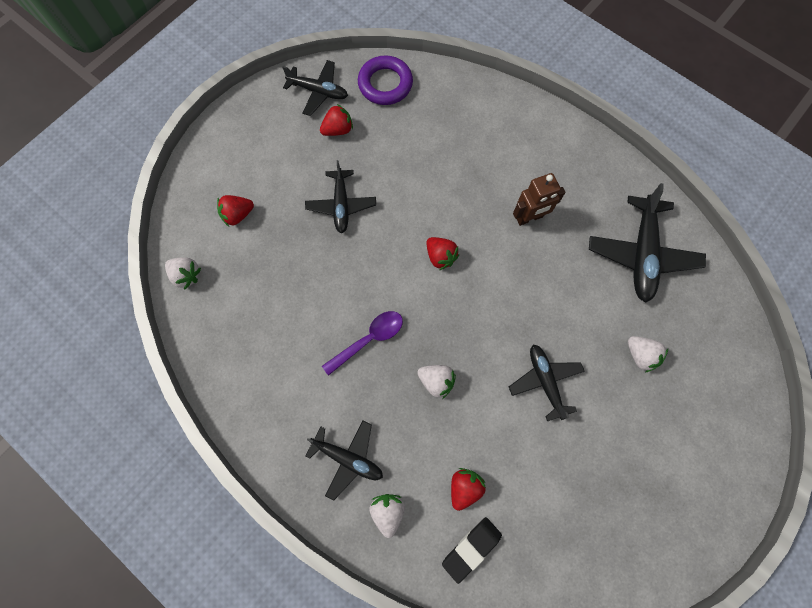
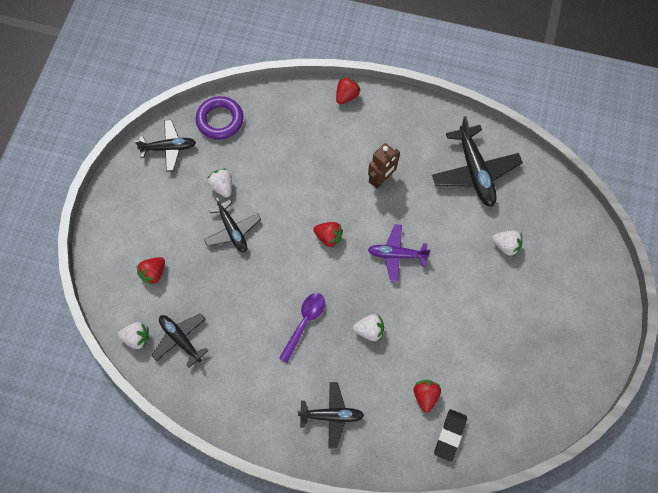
camera: 25 degrees left, 5 degrees down
red strawberry [320,104,353,136] -> red strawberry moved to [336,77,361,104]
white strawberry [369,494,405,538] -> white strawberry moved to [208,168,232,198]
black plane [509,344,585,421] -> black plane moved to [151,313,208,368]
none -> purple plane [368,224,431,282]

